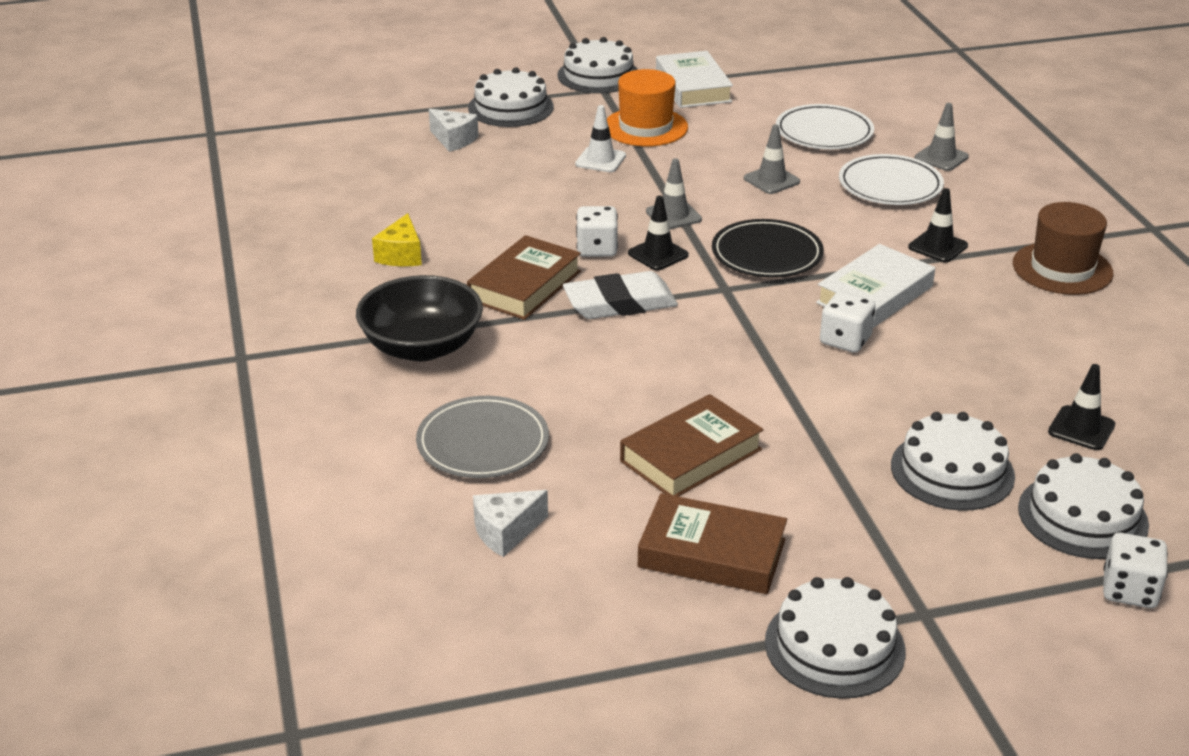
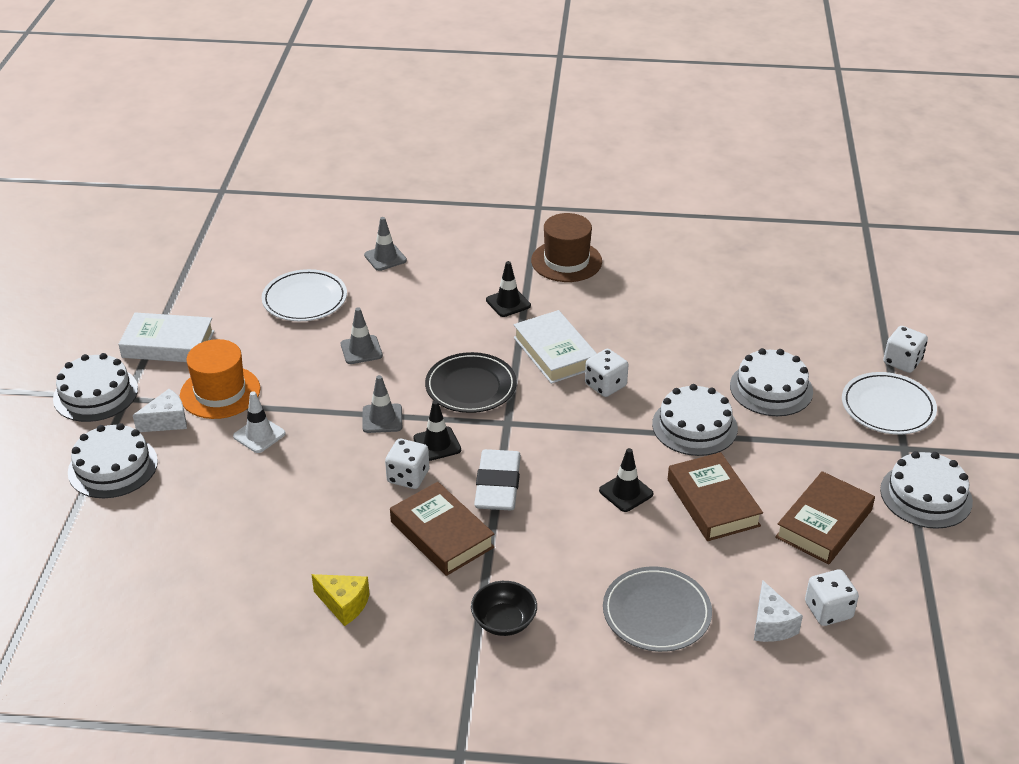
camera: 70 degrees left, 5 degrees up
black bowl [356,275,483,361] -> black bowl [471,581,537,636], size x0.59
white cheese [429,109,479,152] -> white cheese moved to [133,389,187,432]
white plate [839,154,944,205] -> white plate moved to [842,372,937,435]
white cake [1018,453,1149,559] -> white cake moved to [652,384,738,456]
black traffic cone [1048,364,1115,450] -> black traffic cone moved to [599,448,653,512]
none -> white dice [805,569,859,626]

